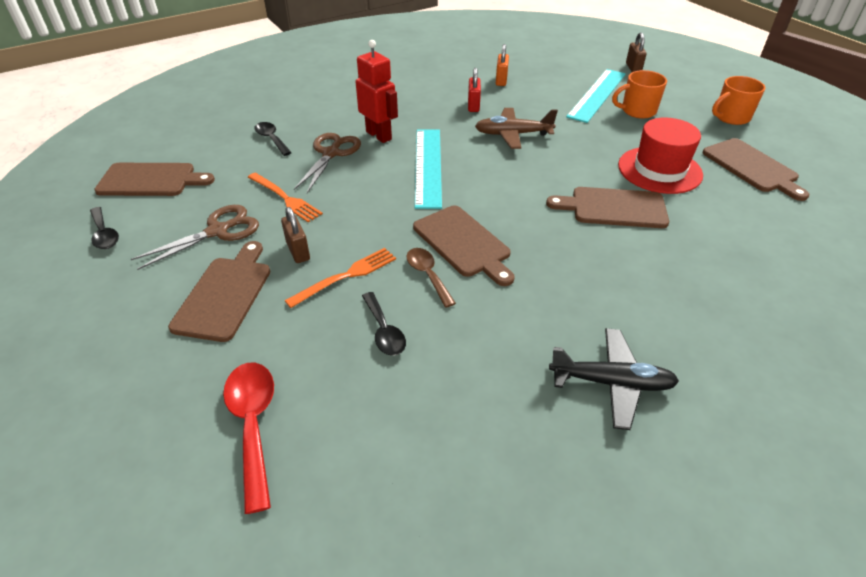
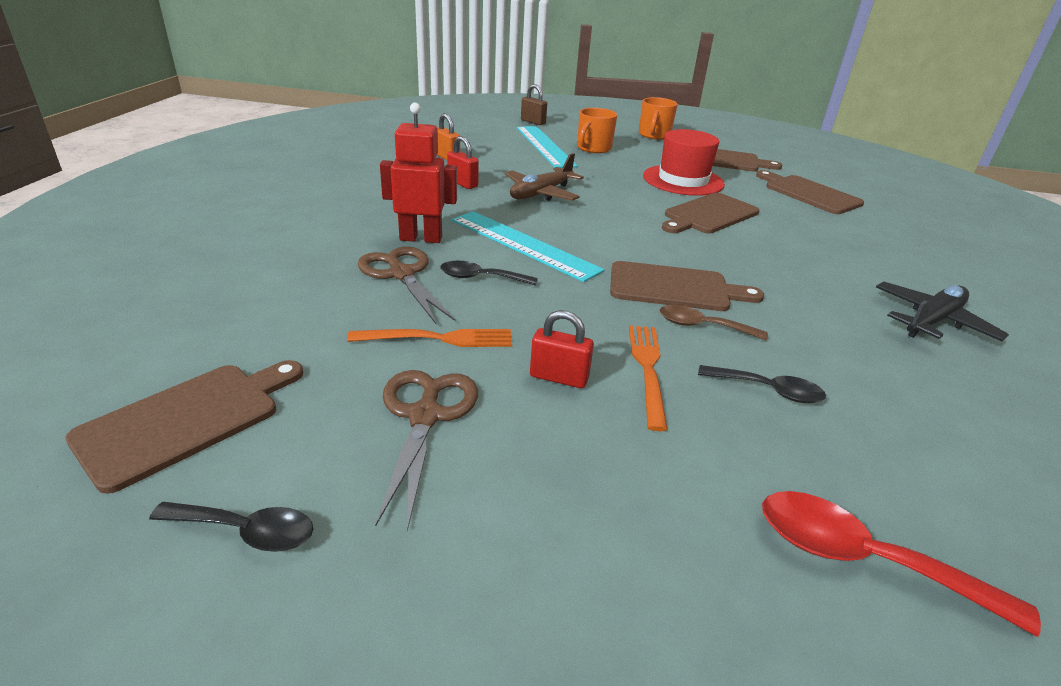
camera: 50 degrees left, 10 degrees down
brown cutting board [168,241,270,342] -> brown cutting board moved to [756,170,864,214]
black spoon [254,122,292,156] -> black spoon moved to [440,261,538,286]
brown padlock [281,207,310,263] -> red padlock [530,310,594,388]

